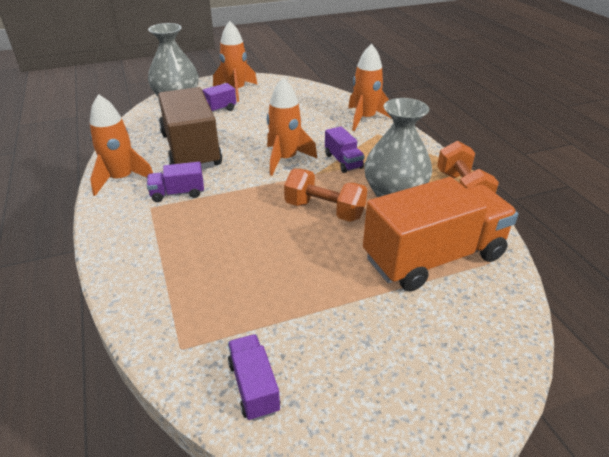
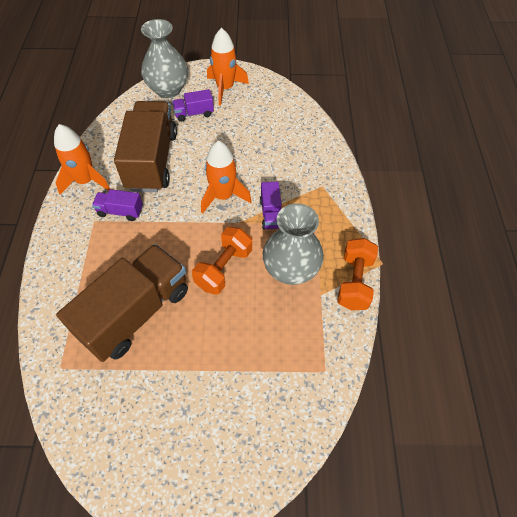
camera: 20 degrees right, 20 degrees up
purple truck [228,334,280,421] -> none
orange dumbbell [284,169,367,222] -> orange dumbbell turned 75 degrees clockwise [192,227,252,295]
orange rocket [348,44,392,131] -> none
orange truck [363,177,518,291] -> none
none -> brown truck [56,244,188,362]

